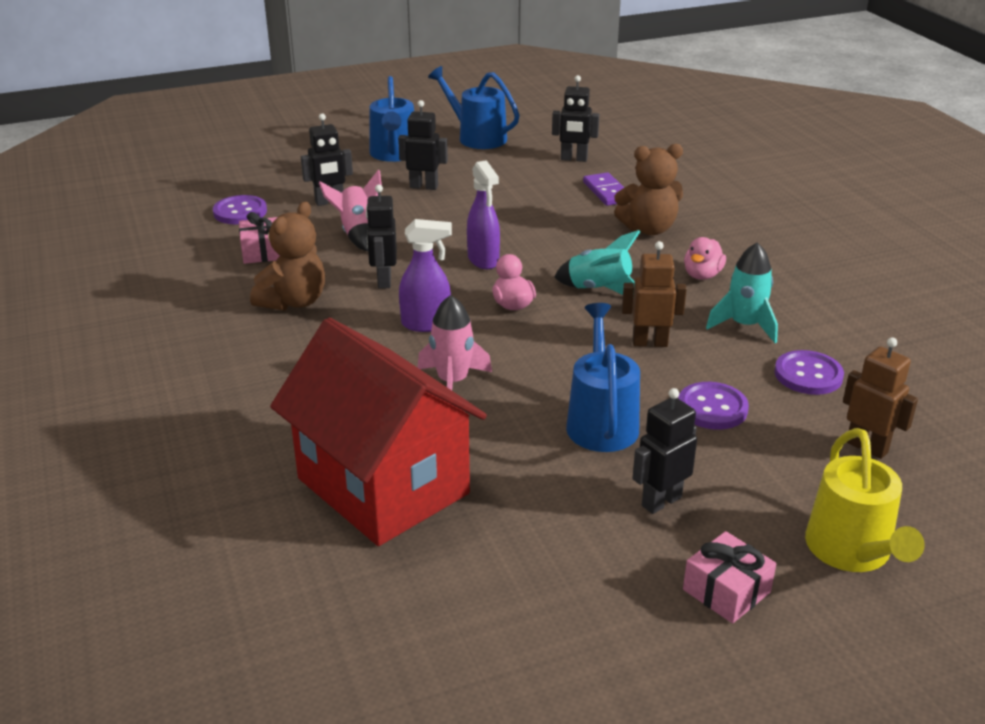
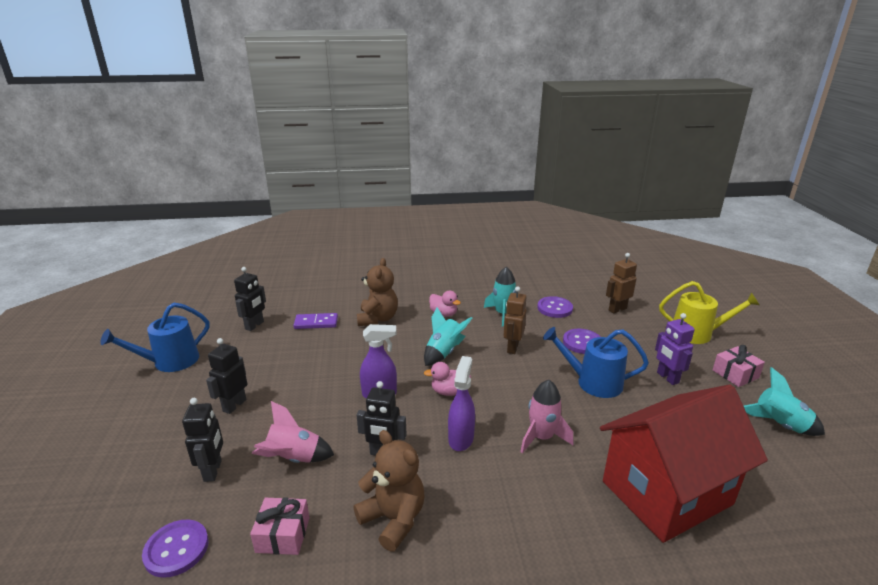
camera: 75 degrees left, 5 degrees down
blue watering can [370,76,414,162] -> none
black robot [632,388,697,514] -> purple robot [655,313,695,385]
none -> turquoise rocket [744,367,825,436]

